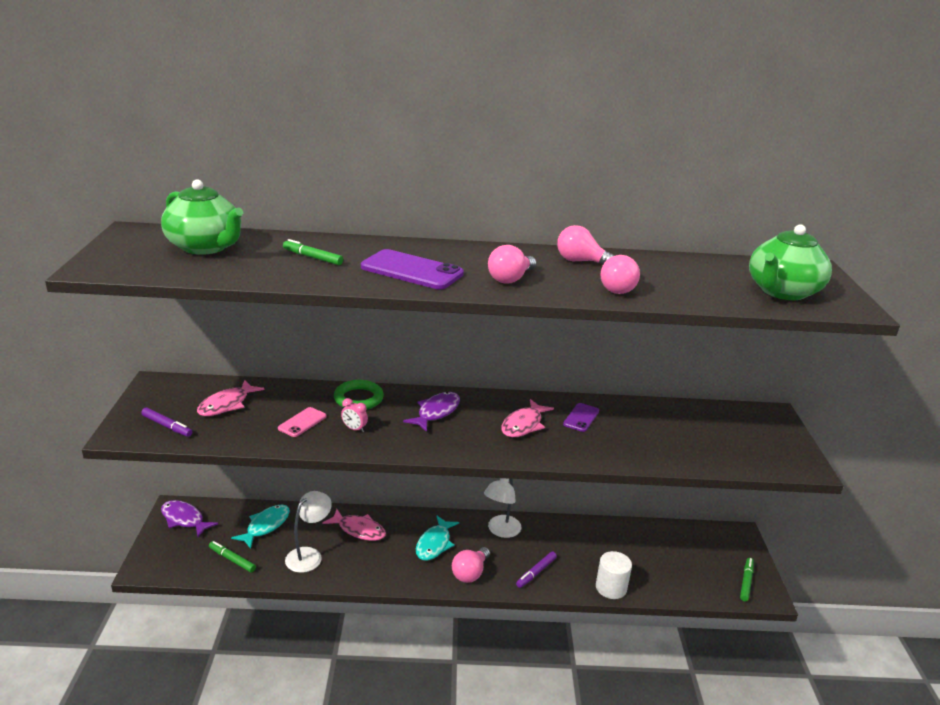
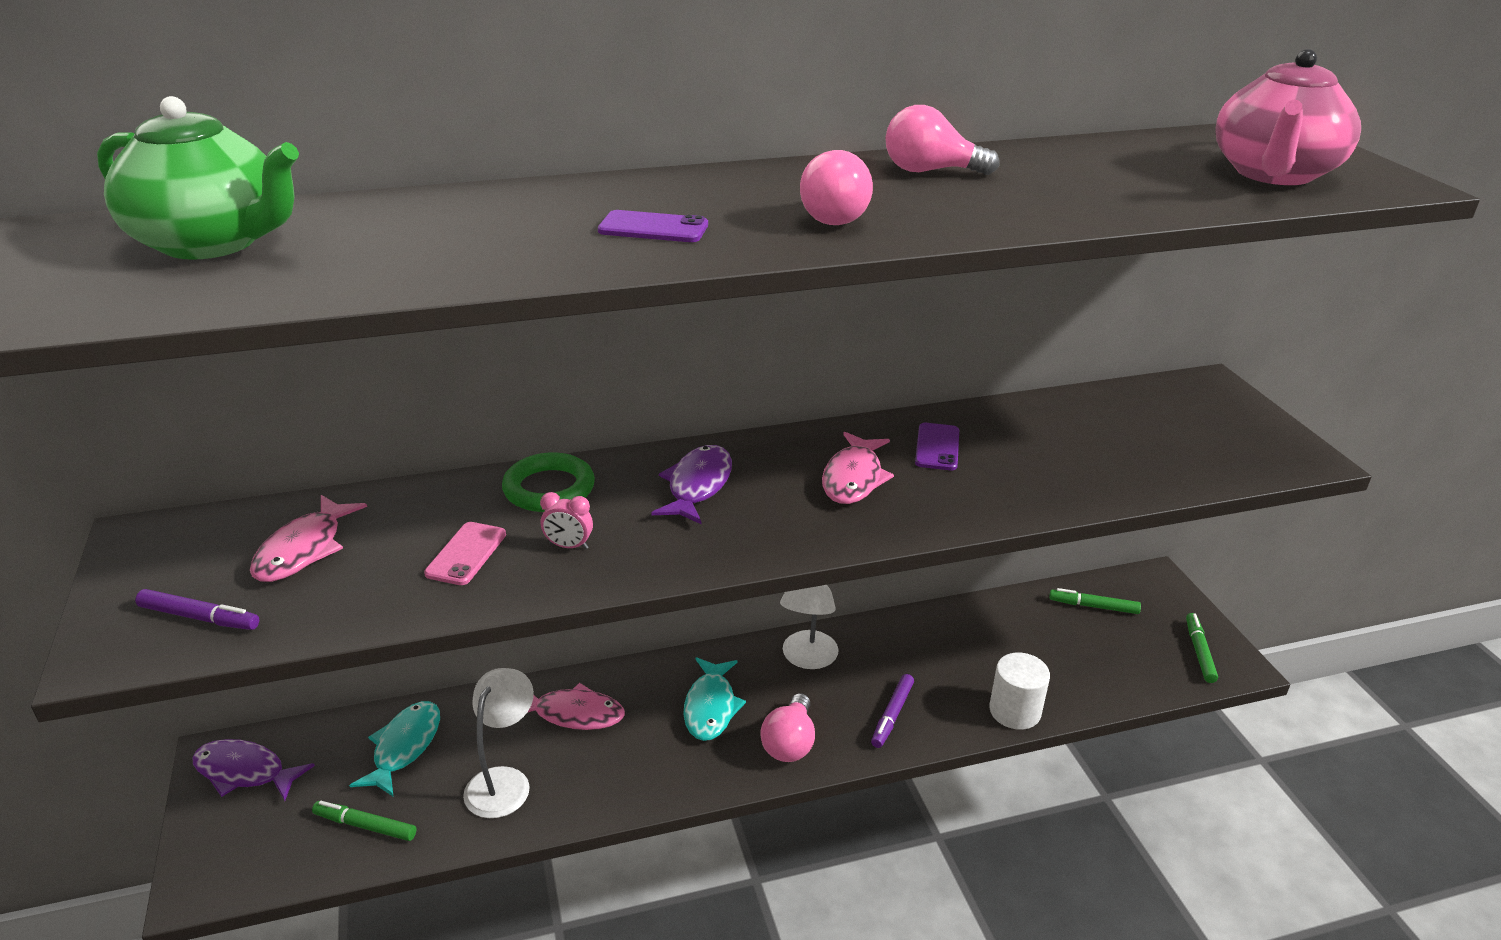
camera: 15 degrees left, 5 degrees up
green marker [283,239,343,265] -> green marker moved to [1049,588,1141,614]
purple phone [361,249,464,289] -> purple phone [598,210,708,242], size x0.55
pink light bulb [600,255,640,294] -> none
green teapot [749,224,832,300] -> pink teapot [1216,49,1361,185]

